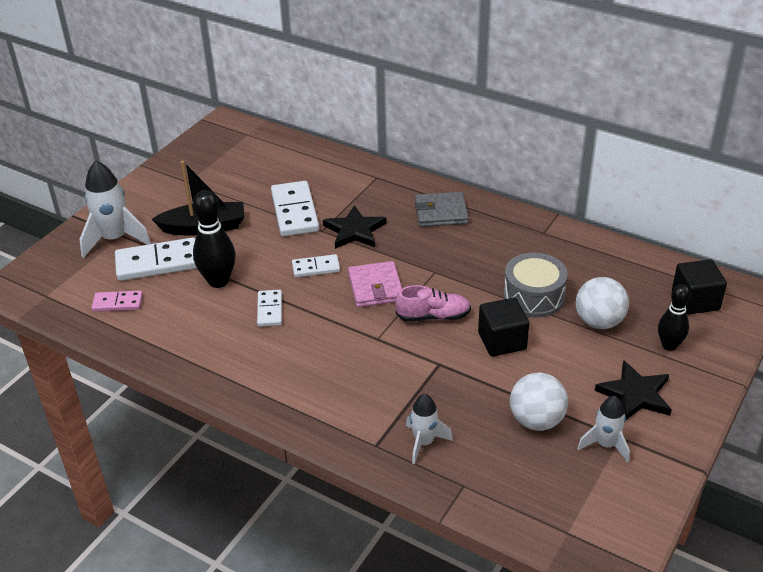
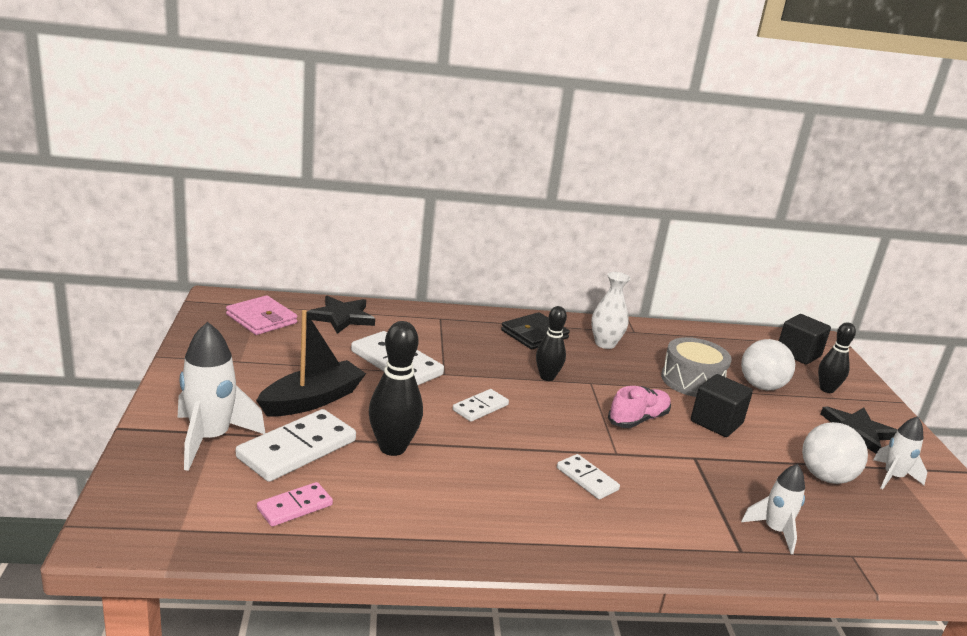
camera: 40 degrees left, 15 degrees down
white domino [257,290,282,327] -> white domino moved to [557,454,620,499]
black star [323,205,387,249] -> black star moved to [306,296,375,334]
pink wallet [348,261,402,307] -> pink wallet moved to [226,295,297,335]
grey wallet [415,192,469,227] -> black wallet [501,312,570,349]
none -> black bowling pin [536,306,567,381]
none -> white vase [591,272,631,349]

